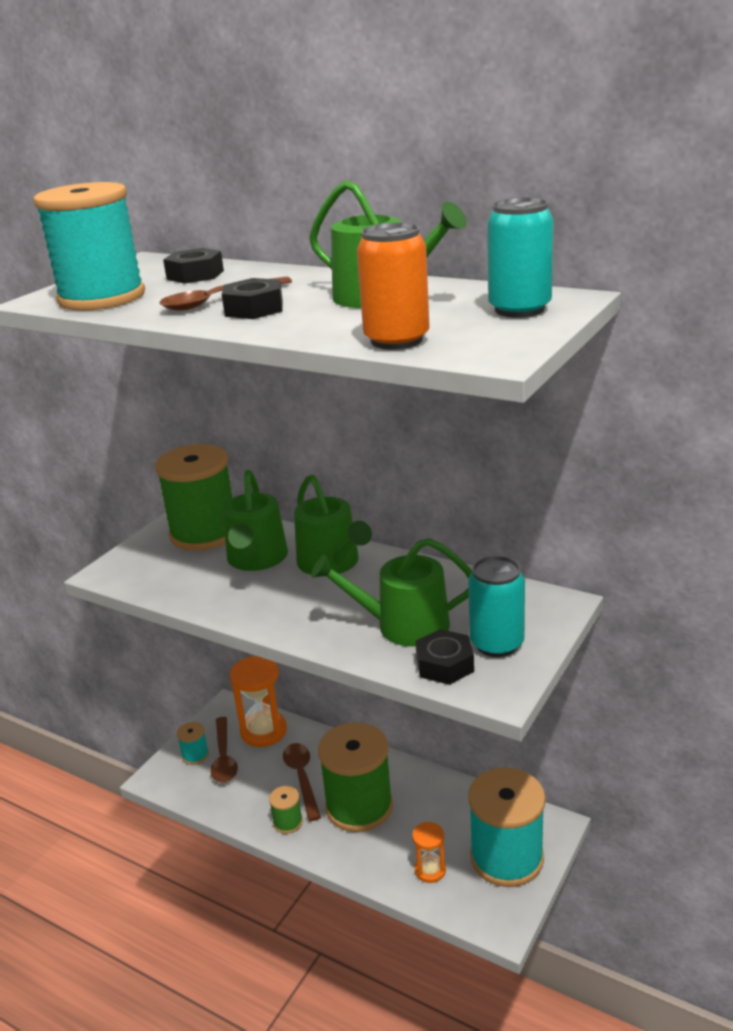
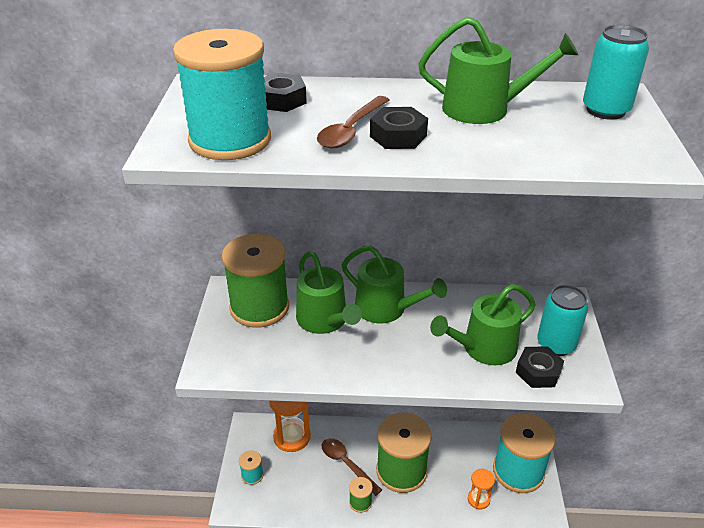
camera: 30 degrees left, 10 degrees up
brown spoon [210,717,238,783] -> none
orange can [357,222,430,350] -> none

